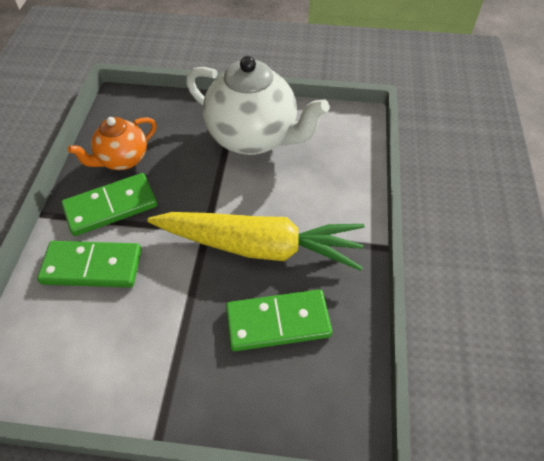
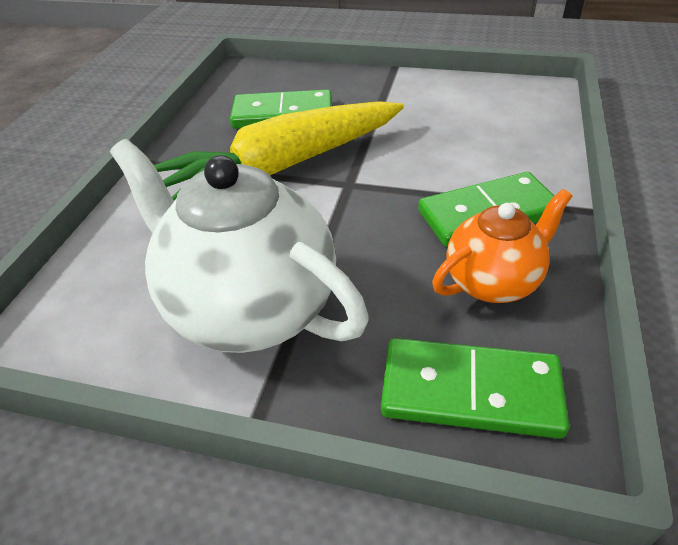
camera: 170 degrees left, 10 degrees down
green domino [37,241,142,287] -> green domino moved to [381,338,569,439]
yellow carrot [147,212,365,271] -> yellow carrot turned 45 degrees counterclockwise [154,101,404,201]

